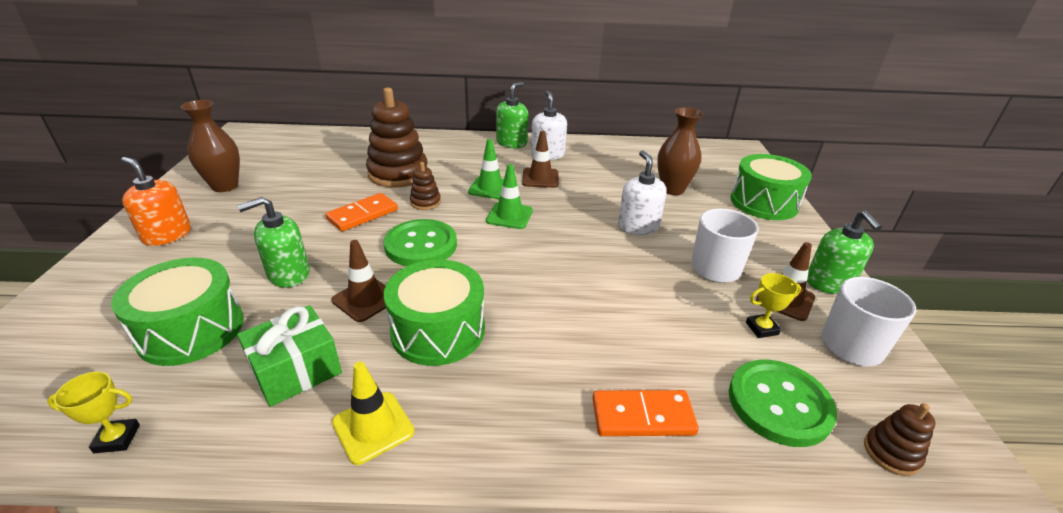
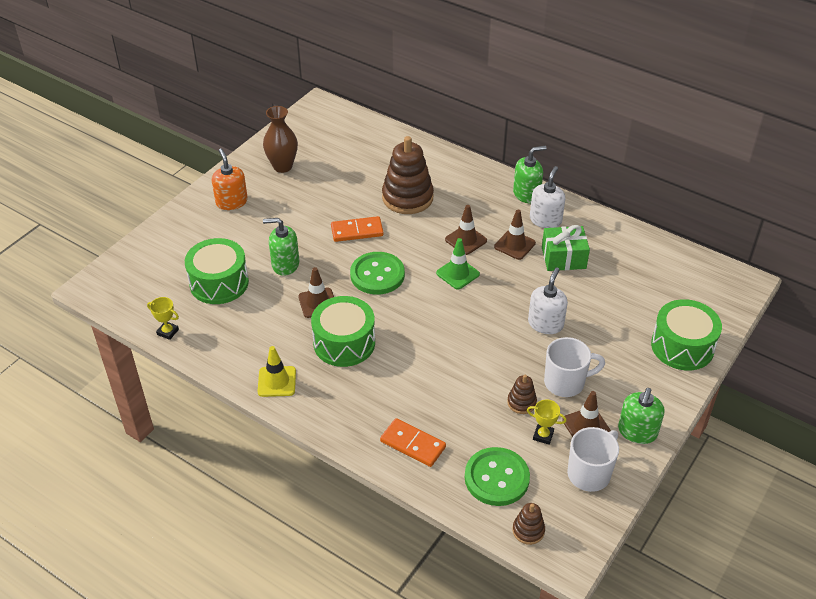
camera: 35 degrees right, 10 degrees up
green gift [237,305,342,407] -> green gift moved to [542,225,590,271]
brown stacking toy [410,162,441,210] -> brown stacking toy moved to [507,375,537,414]
green traffic cone [468,139,504,199] -> brown traffic cone [445,205,487,255]
brown vase [657,107,703,195] -> none

